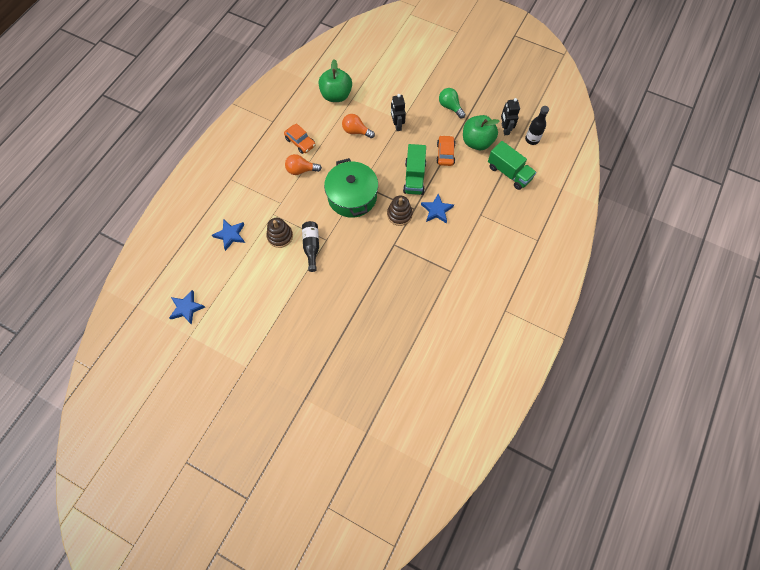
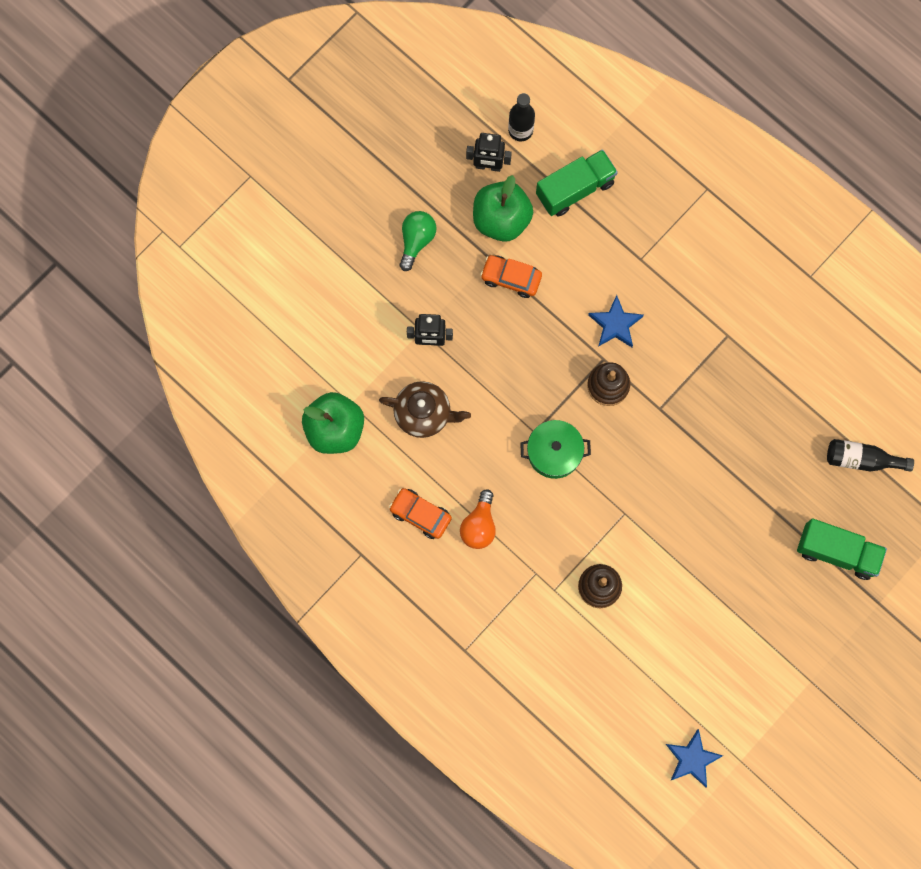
camera: 75 degrees left, 10 degrees up
blue star [212,219,245,251] -> none
orange car [284,123,316,154] -> orange car turned 120 degrees counterclockwise [389,488,452,539]
black bottle [302,221,319,272] -> black bottle moved to [827,439,914,472]
green pot [324,158,378,218] -> green pot [520,420,591,479], size x0.63
orange light bulb [342,114,375,138] -> brown teapot [379,381,471,438]
green truck [403,144,426,195] -> green truck moved to [797,519,887,580]
green light bulb [439,88,465,118] -> green light bulb turned 135 degrees clockwise [400,211,436,271]

